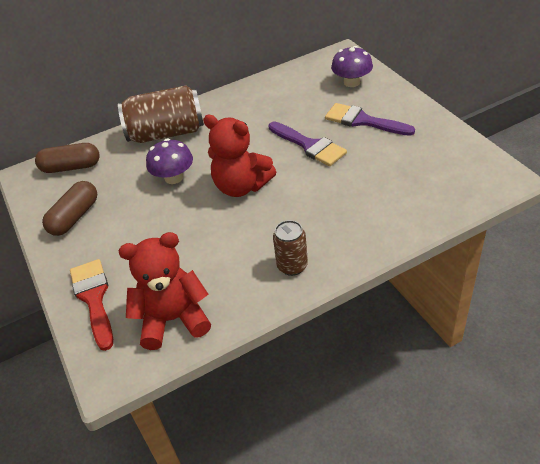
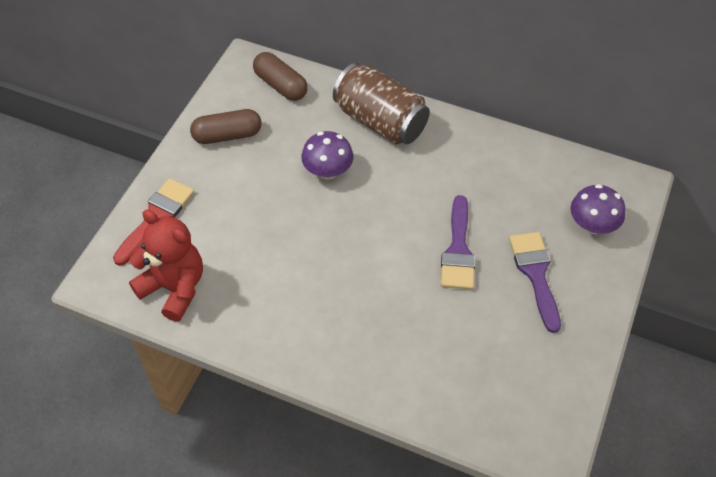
camera: 45 degrees right, 10 degrees up
red teddy bear [203,115,276,197] -> none
brown can [273,220,308,276] -> none

